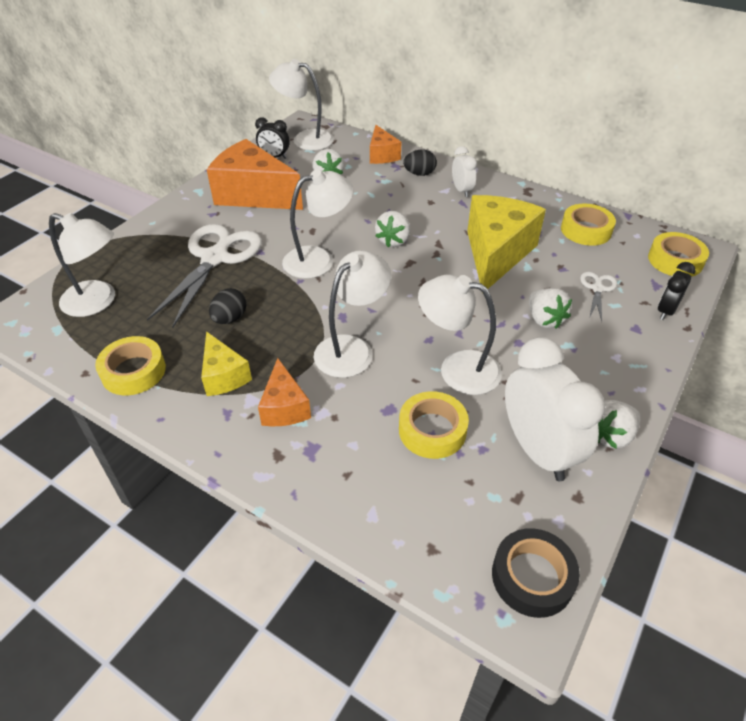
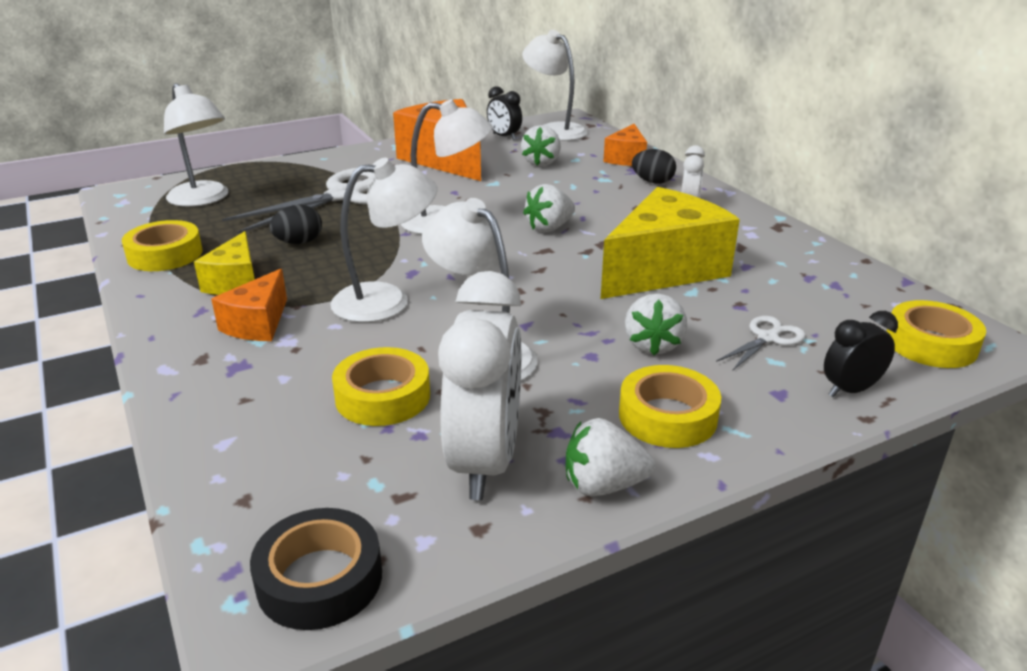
camera: 30 degrees right, 15 degrees down
yellow tape [561,204,616,246] -> yellow tape moved to [619,365,721,448]

